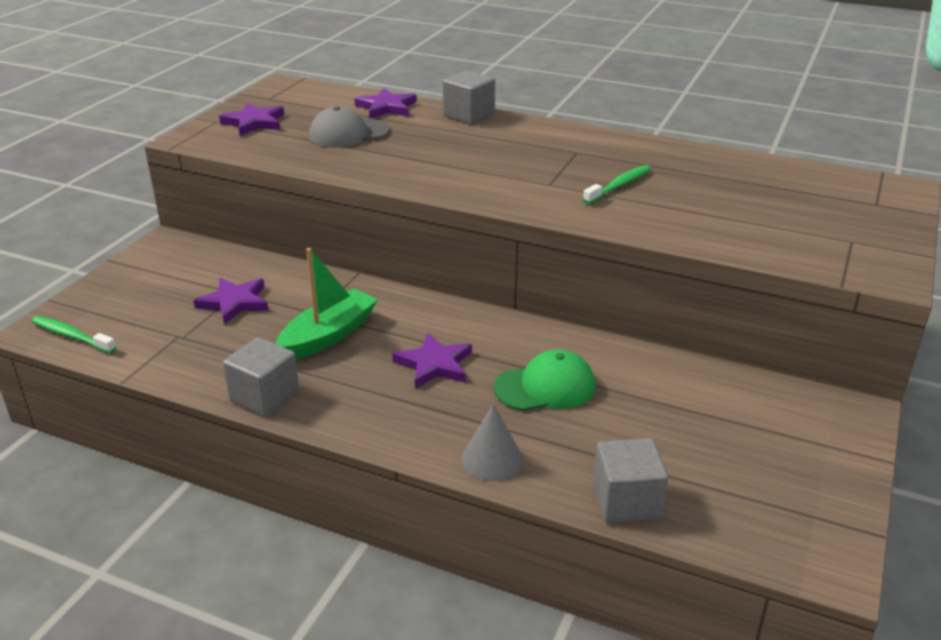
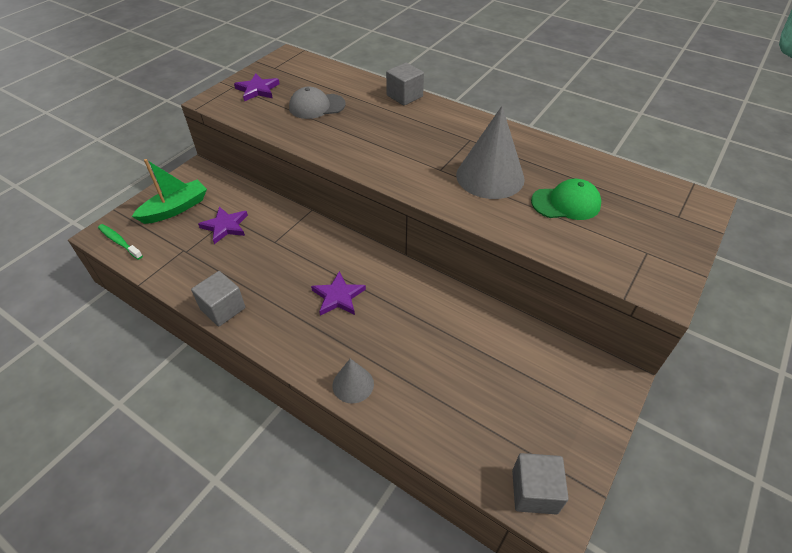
camera: 10 degrees right, 15 degrees up
green boat [276,248,378,360] -> green boat moved to [132,159,207,224]
purple star [355,88,417,119] -> none
green cap [494,349,596,411] -> green cap moved to [531,179,601,220]
green toothbrush [583,165,651,204] -> grey cone [456,106,525,199]
grey cube [593,438,668,523] -> grey cube moved to [512,453,569,514]

